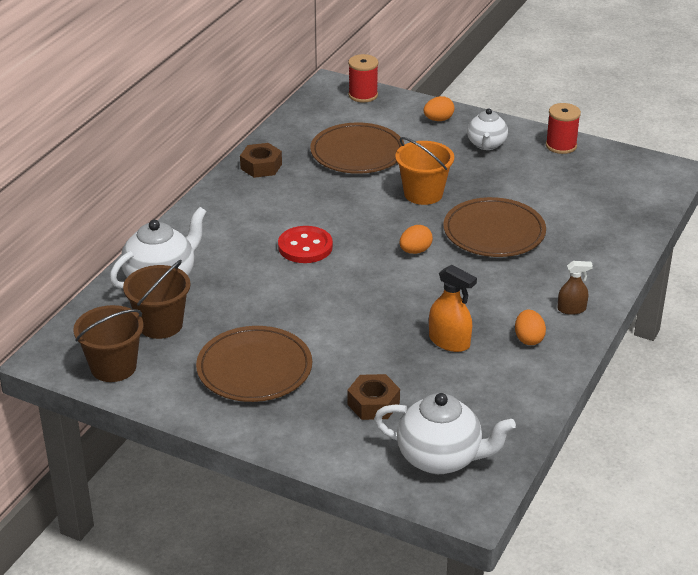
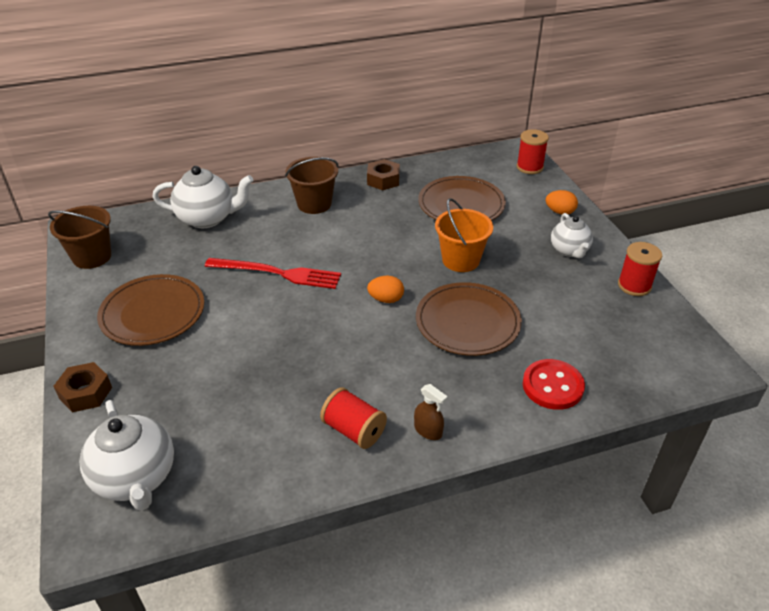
camera: 45 degrees right, 5 degrees up
brown bucket [123,260,191,339] -> brown bucket moved to [285,157,339,214]
red button [278,226,333,263] -> red button moved to [523,359,585,410]
brown nut [347,374,400,420] -> brown nut moved to [54,362,112,412]
orange spray bottle [429,265,477,352] -> none
white teapot [467,108,508,150] -> white teapot turned 60 degrees counterclockwise [551,213,593,258]
orange egg [515,310,546,345] -> red spool [320,387,387,449]
none -> red fork [205,258,341,289]

